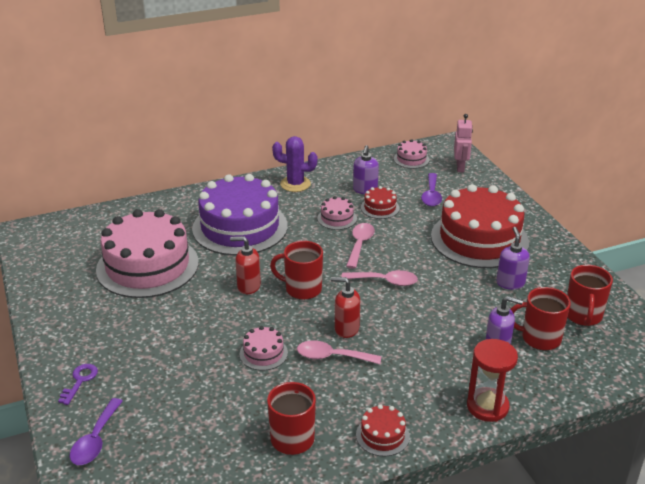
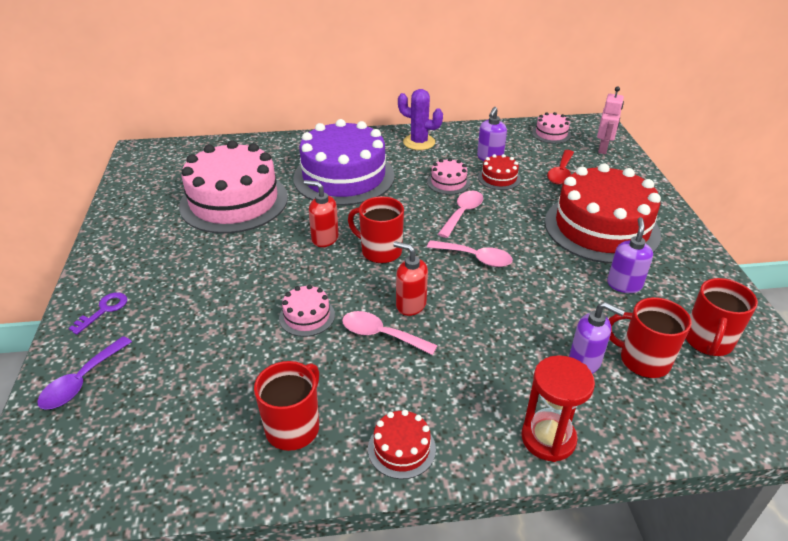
camera: 15 degrees right, 5 degrees up
purple spoon [421,173,442,206] -> red spoon [547,150,574,185]

